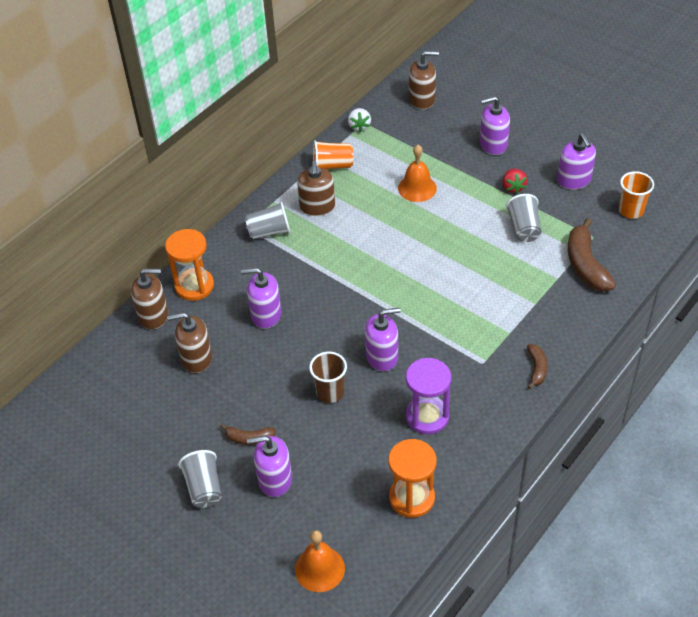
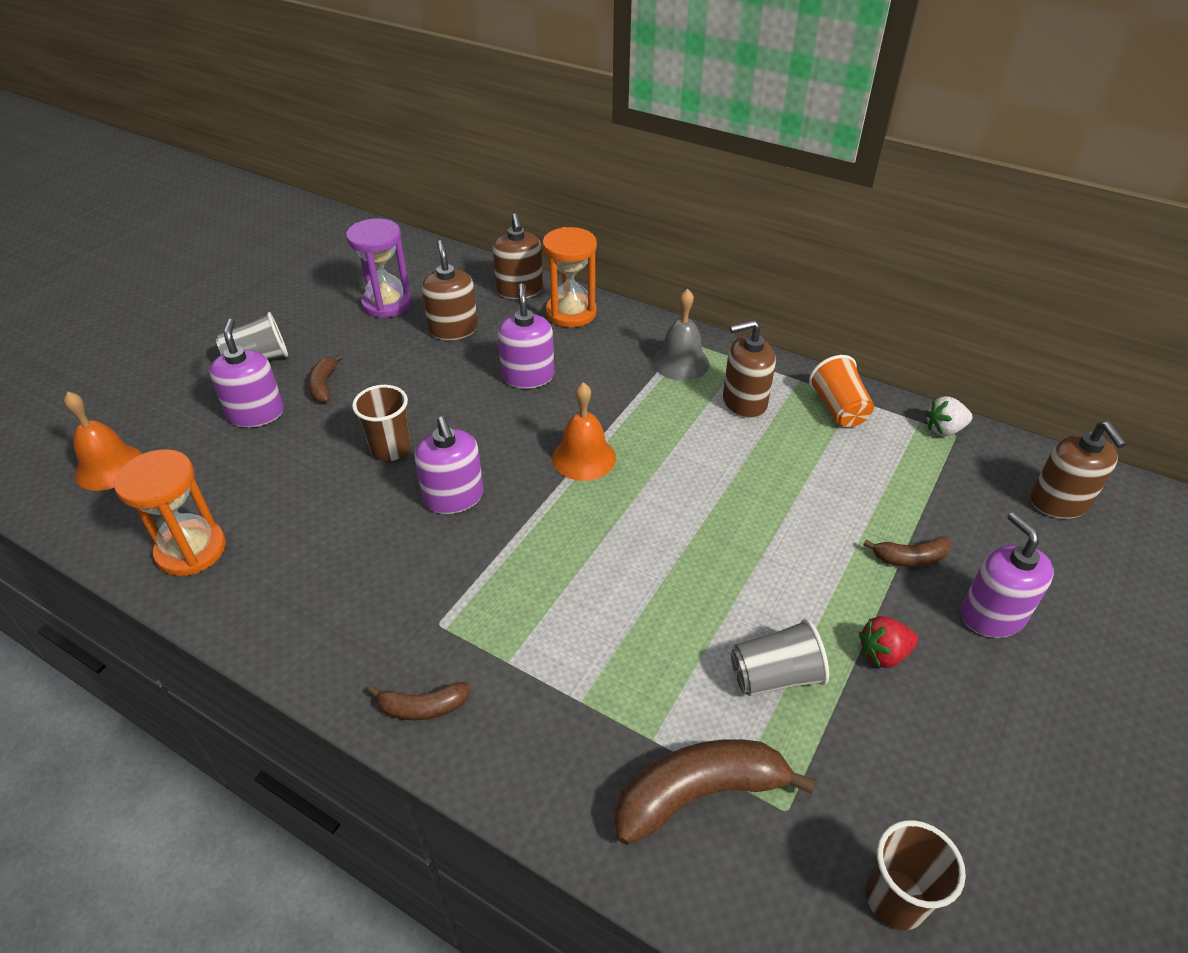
camera: 80 degrees right, 5 degrees down
grey cup [245,202,290,239] -> grey bell [653,289,709,381]
orange bell [398,145,437,202] -> orange bell moved to [552,382,616,481]
purple hourglass [406,358,451,434] -> purple hourglass moved to [346,218,412,318]
purple soap dispenser [557,133,596,189] -> none
orange cup [619,171,654,219] -> brown cup [866,820,966,930]
none -> brown banana [863,536,952,567]

